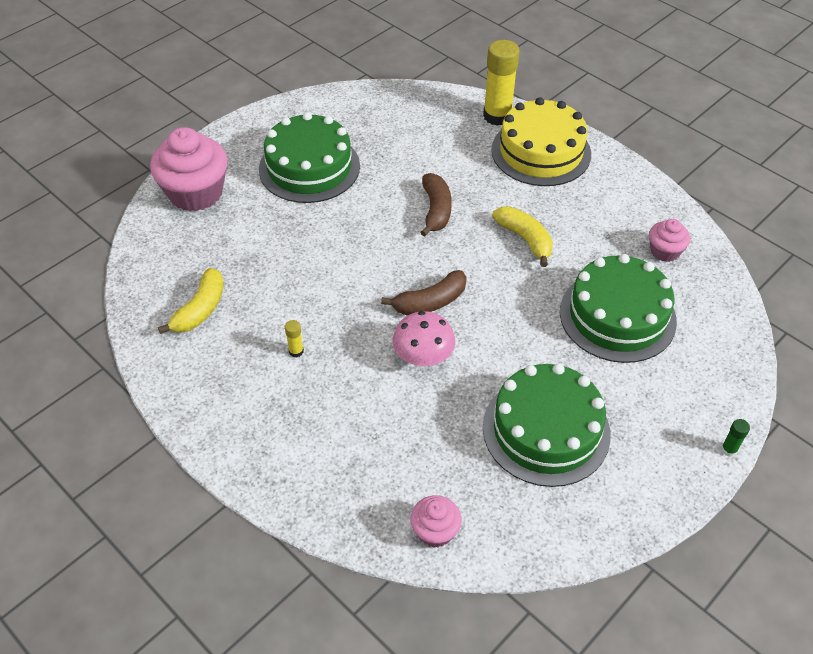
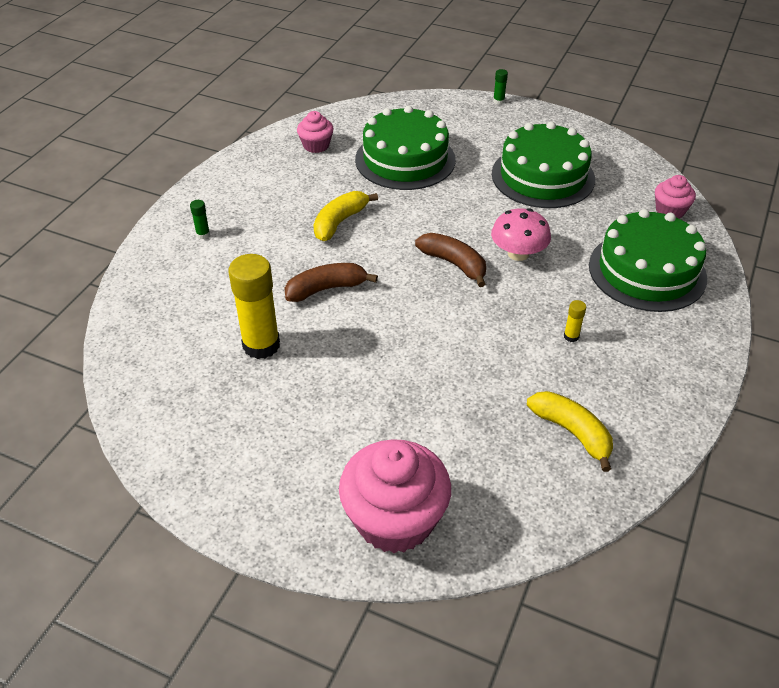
camera: 110 degrees left, 5 degrees down
yellow banana [158,268,224,334] -> yellow banana turned 45 degrees clockwise [527,391,613,472]
green cake [259,112,360,203] -> green cake moved to [589,209,707,312]
yellow glue stick [483,40,519,126] -> yellow glue stick moved to [228,254,280,359]
yellow cake [491,97,591,186] -> green glue stick [190,200,210,239]

